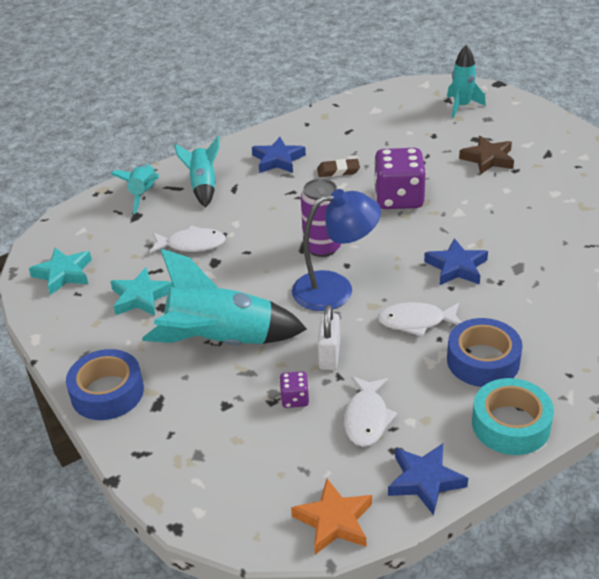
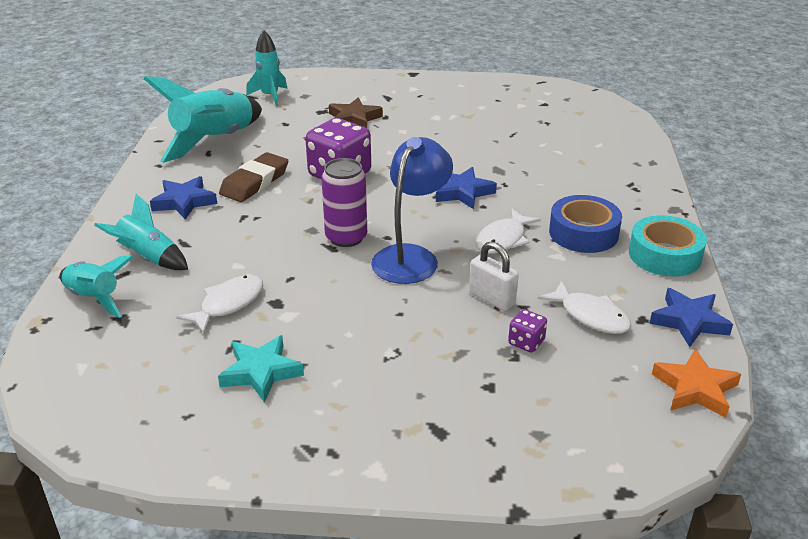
camera: 55 degrees left, 5 degrees down
turquoise star [29,248,92,295] -> none
blue tape [66,349,144,420] -> none
turquoise rocket [142,249,307,346] -> turquoise rocket moved to [143,76,262,163]
brown eraser [317,159,360,177] -> brown eraser [219,152,288,202], size x1.60

